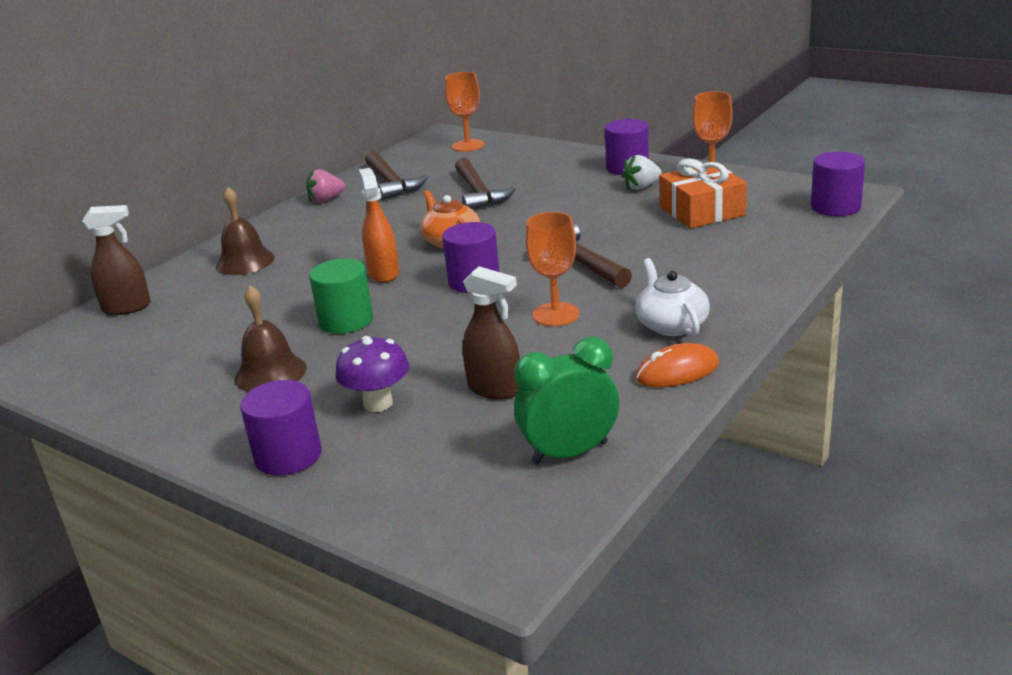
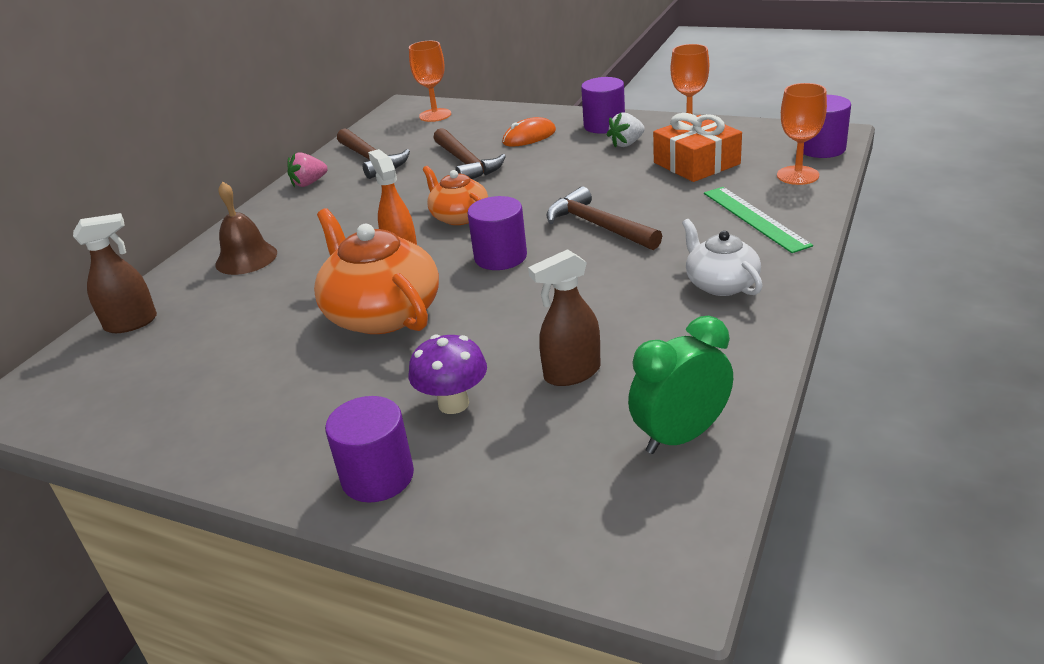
camera: 10 degrees left, 5 degrees up
brown bell [234,285,306,392] -> none
green cylinder [309,258,373,334] -> orange teapot [314,208,439,334]
brown spray bottle [462,266,520,399] -> brown spray bottle turned 135 degrees clockwise [528,249,601,386]
orange goblet [526,212,579,326] -> orange goblet moved to [777,83,827,185]
orange mouse [635,343,719,387] -> orange mouse moved to [502,117,556,147]
none -> green ruler [704,187,813,253]

